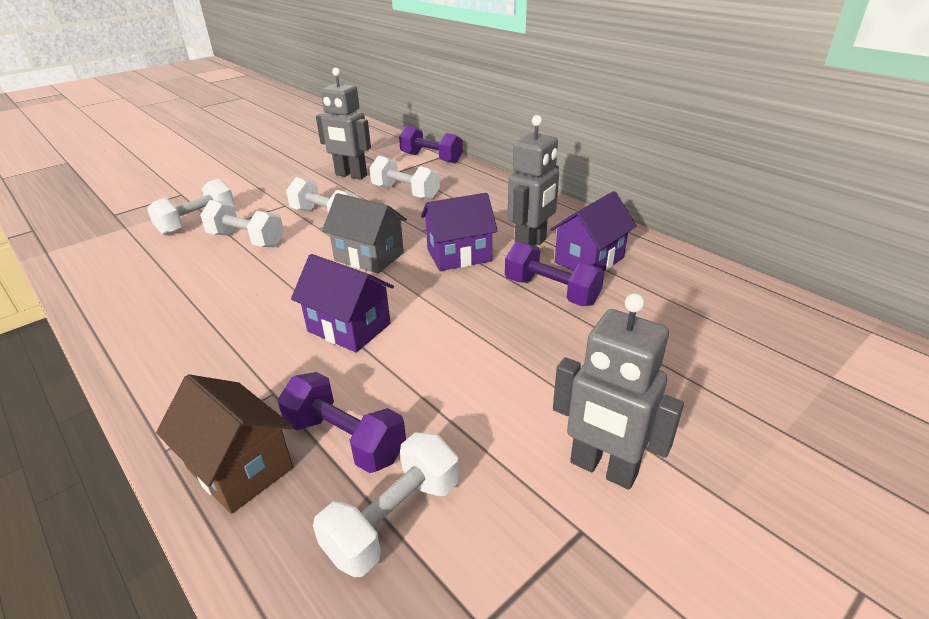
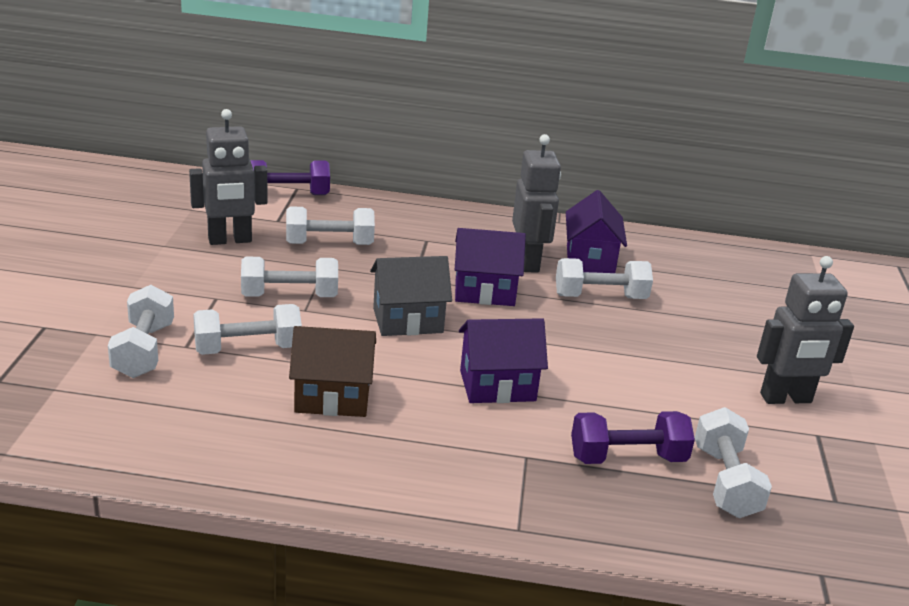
camera: 45 degrees left, 5 degrees down
brown house [156,374,293,514] -> brown house moved to [289,326,376,417]
purple house [421,193,498,271] -> purple house turned 60 degrees clockwise [455,228,526,306]
purple dumbbell [505,242,604,306] -> white dumbbell [556,258,653,299]

